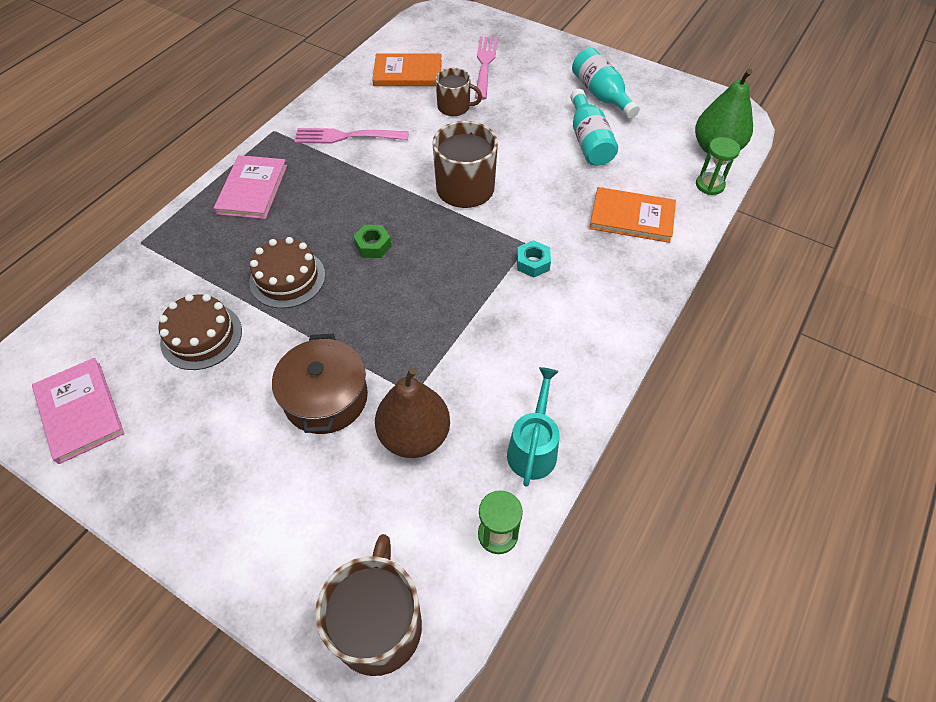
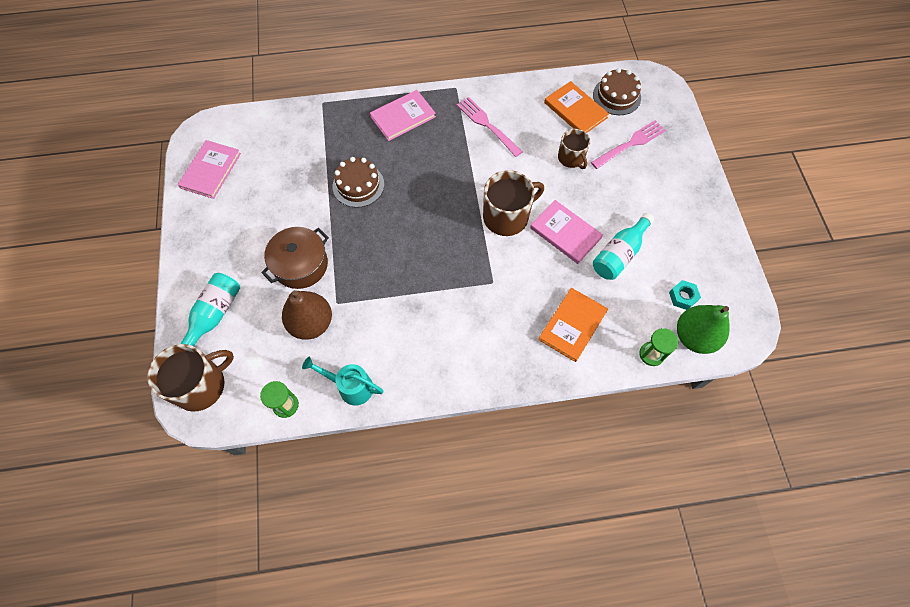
camera: 50 degrees right, 10 degrees up
brown cake [158,294,242,370] -> brown cake moved to [593,68,641,115]
green nut [353,225,391,258] -> none
turquoise watering can [507,367,560,487] -> turquoise watering can turned 135 degrees counterclockwise [302,357,384,405]
turquoise nut [517,240,551,278] -> turquoise nut moved to [669,280,701,310]
turquoise bottle [572,48,640,119] -> turquoise bottle moved to [181,273,240,346]
orange book [589,187,676,243] -> orange book turned 60 degrees clockwise [538,288,608,362]
none -> pink book [530,200,603,264]

